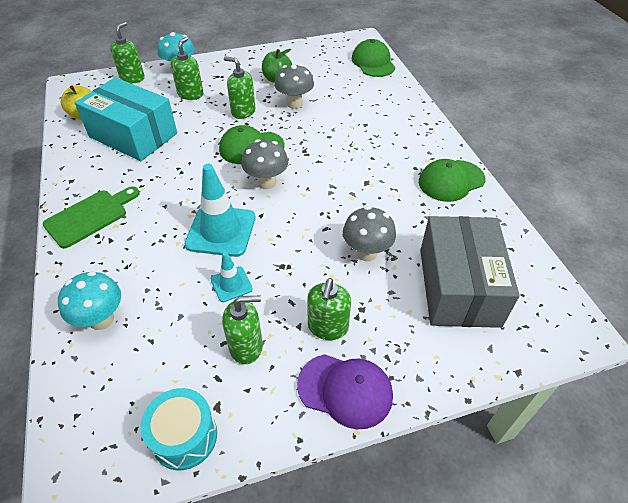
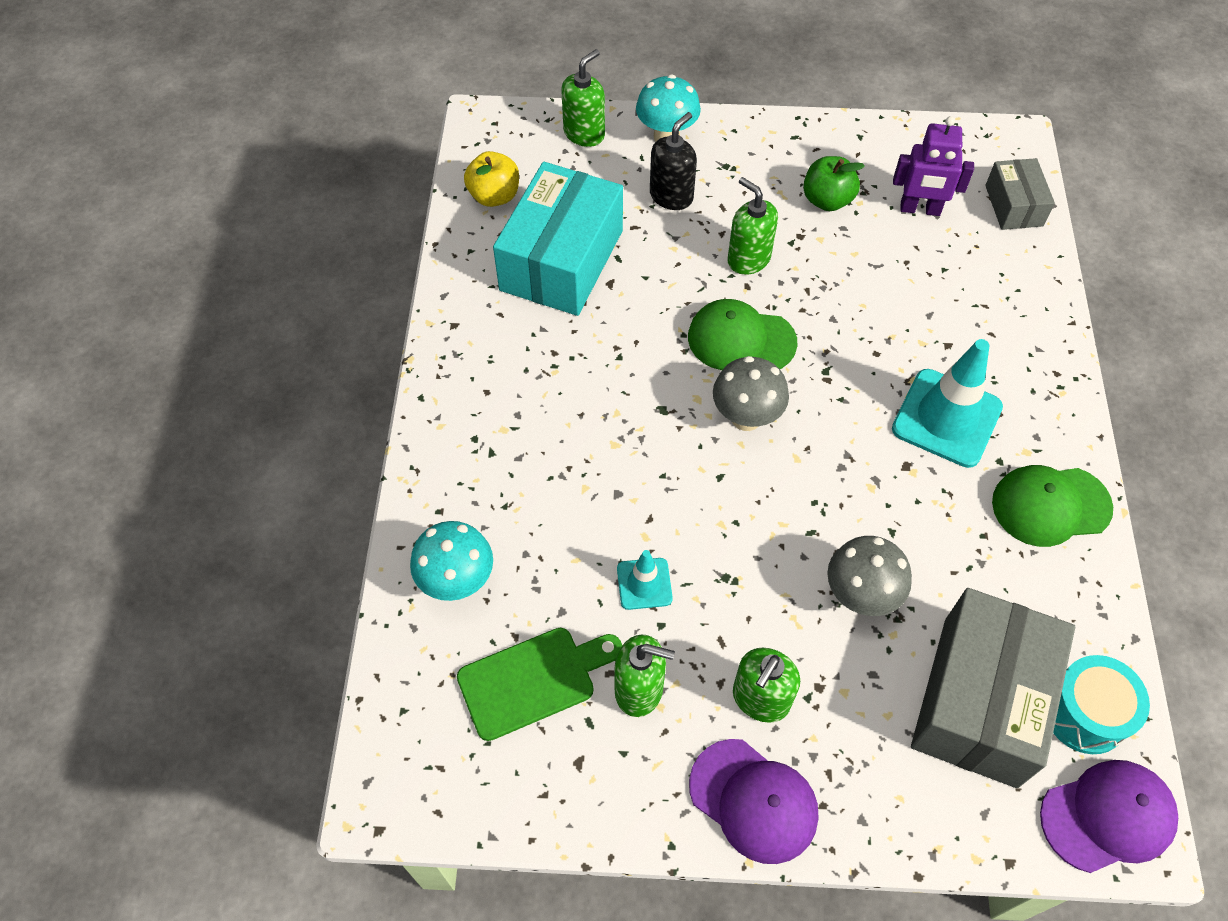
camera: 20 degrees right, 10 degrees up
green cutting board [43,186,140,248] -> green cutting board moved to [457,628,622,741]
turquoise box [75,77,177,161] -> turquoise box turned 60 degrees clockwise [493,162,623,316]
turquoise drum [141,388,217,470] -> turquoise drum moved to [1053,655,1150,754]
green soap dispenser [171,37,203,100] -> black soap dispenser [650,112,697,210]
turquoise traffic cone [185,164,256,257] -> turquoise traffic cone moved to [892,339,1003,468]
grey mushroom [274,64,314,109] -> none
green cap [352,39,396,77] -> grey box [985,158,1055,230]
none -> purple robot [893,116,974,216]
none -> purple cap [1040,760,1178,873]

